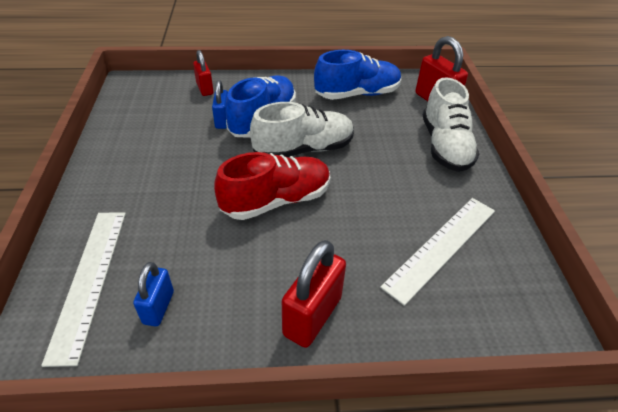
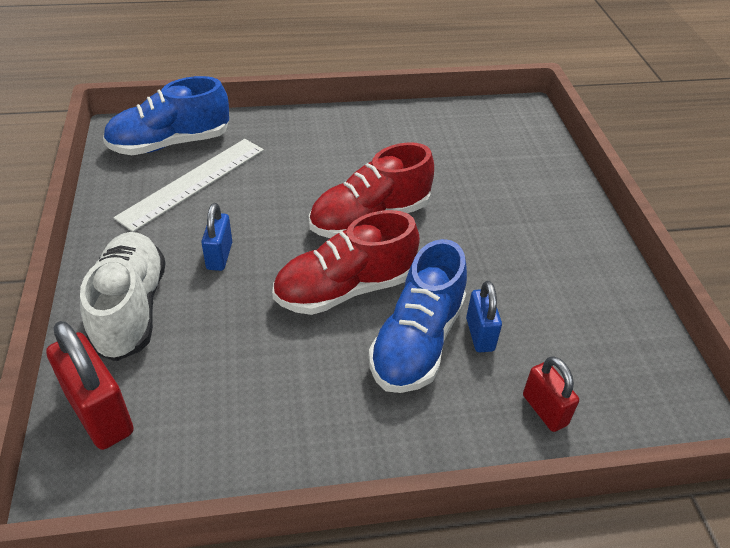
camera: 175 degrees right, 0 degrees up
white ruler [41,212,126,367] -> none
blue padlock [133,262,174,326] -> blue padlock moved to [201,203,232,271]
white shoe [250,102,354,157] -> red shoe [272,210,420,315]
red padlock [282,240,346,348] -> none
blue shoe [314,50,401,100] -> blue shoe moved to [103,76,229,155]

